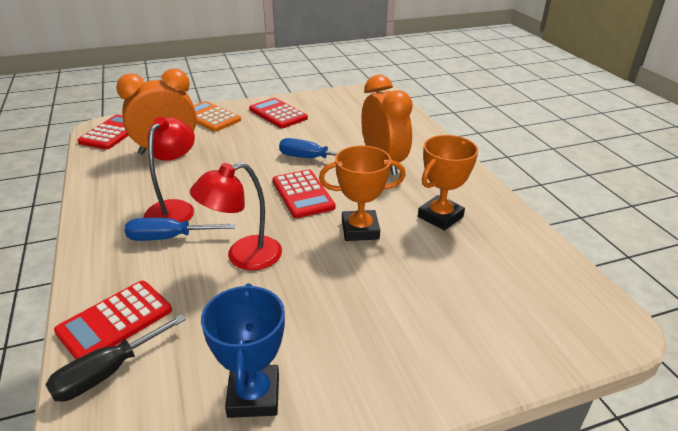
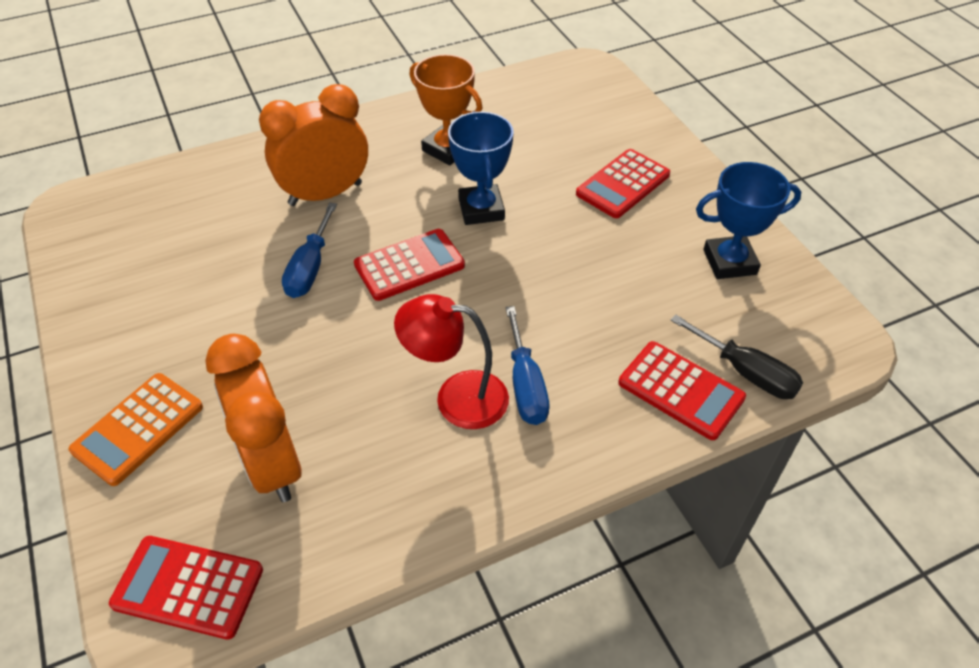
camera: 95 degrees left, 15 degrees up
red lamp [190,162,282,270] -> none
red calculator [249,98,308,128] -> red calculator moved to [576,149,670,218]
orange trophy [319,146,406,241] -> blue trophy [448,112,514,225]

